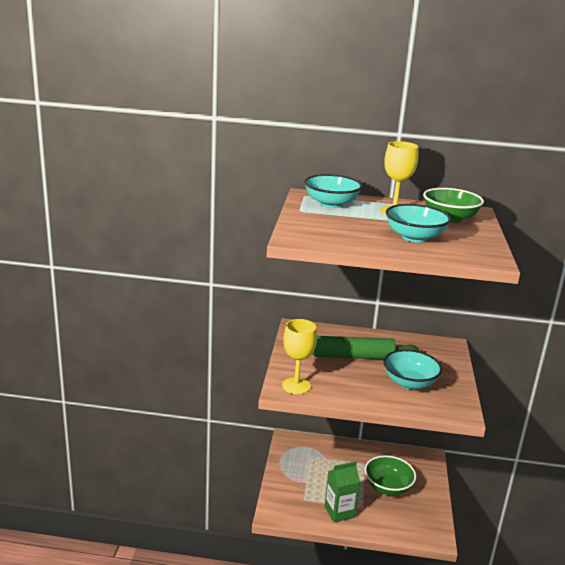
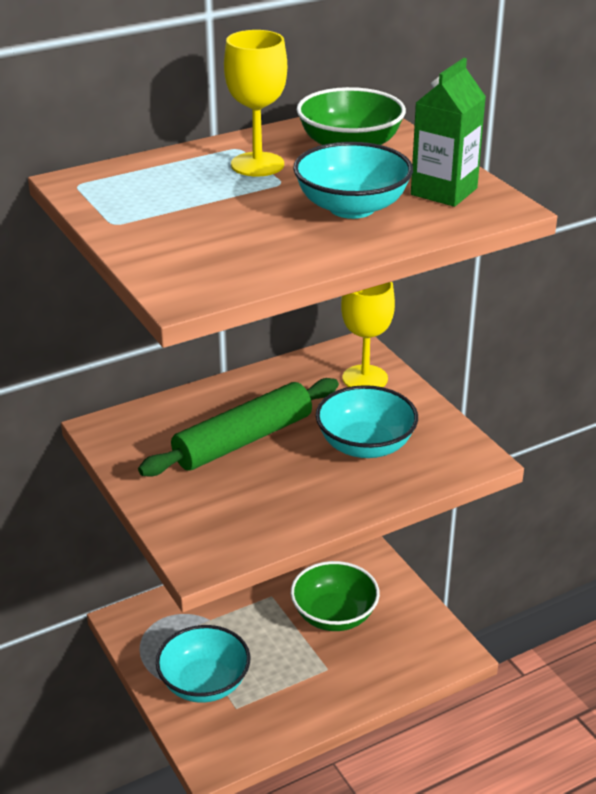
camera: 35 degrees left, 10 degrees up
yellow goblet [282,319,317,394] -> yellow goblet moved to [341,282,395,387]
turquoise bowl [304,174,362,208] -> turquoise bowl moved to [156,625,250,703]
green carton [324,461,360,523] -> green carton moved to [411,58,486,207]

